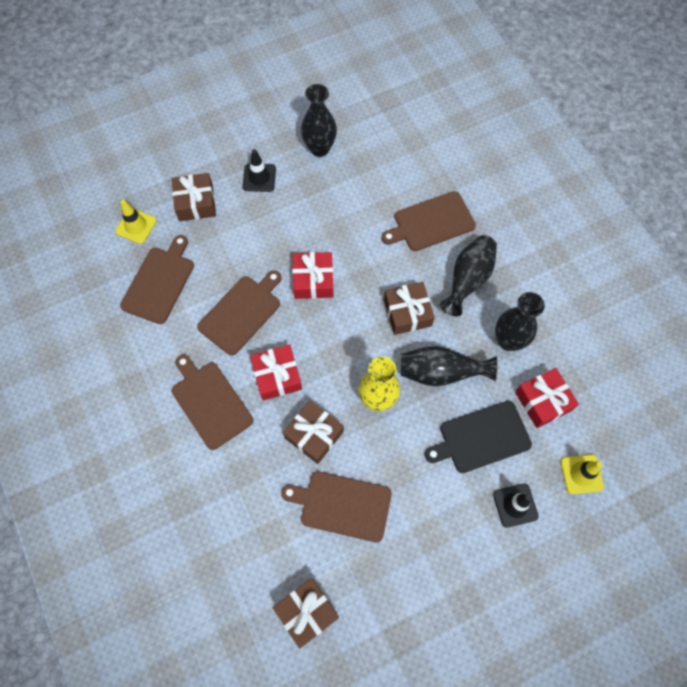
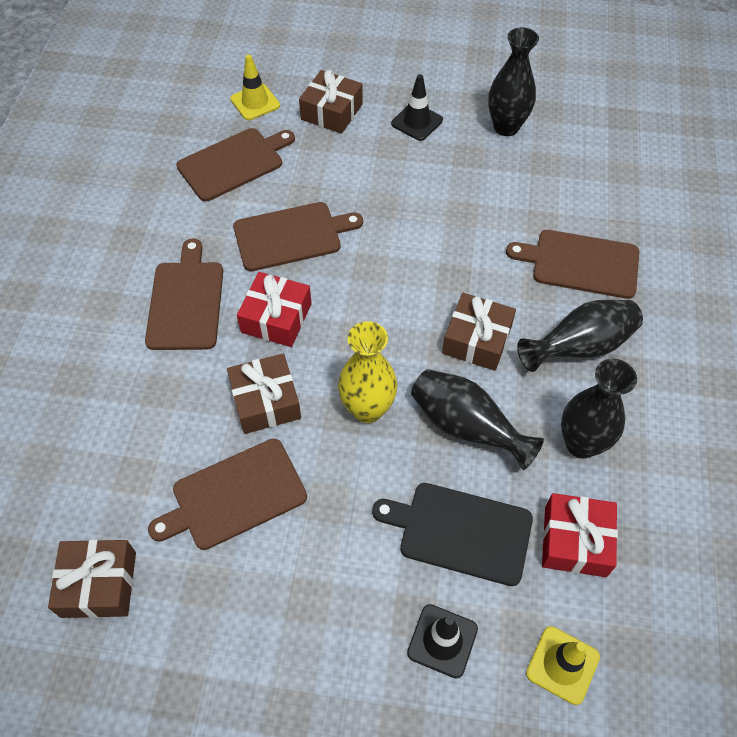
camera: 35 degrees right, 10 degrees down
brown cutting board [281,471,392,542] -> brown cutting board turned 75 degrees counterclockwise [148,439,307,550]
red gift [292,252,334,299] -> none

